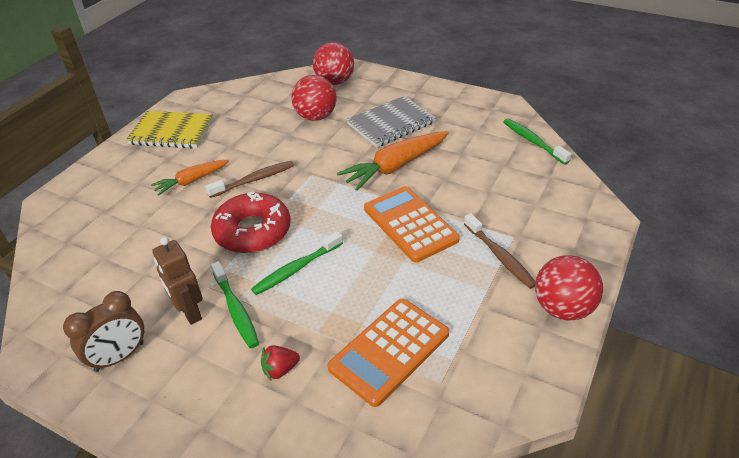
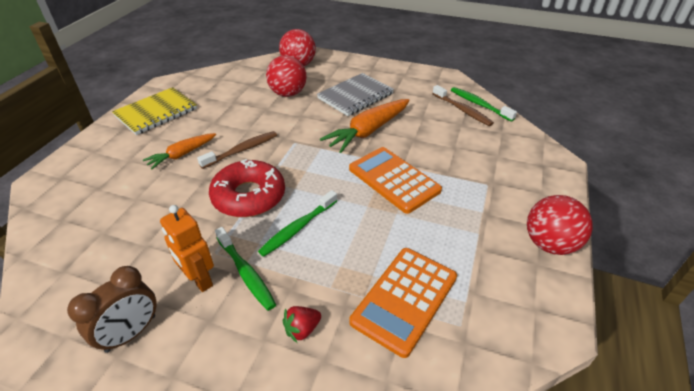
camera: 10 degrees left, 0 degrees up
yellow notebook [126,111,214,148] -> yellow notebook turned 45 degrees counterclockwise [112,87,197,135]
brown robot [152,237,203,325] -> orange robot [160,205,214,292]
brown toothbrush [464,213,536,289] -> brown toothbrush moved to [432,85,494,126]

